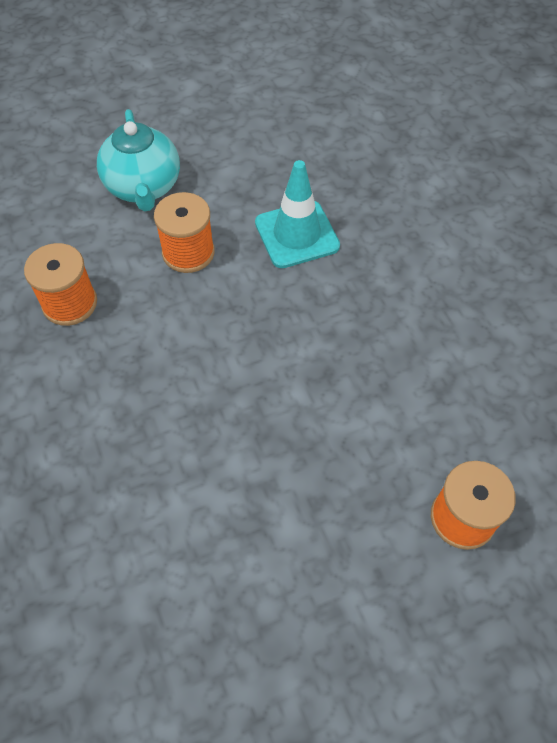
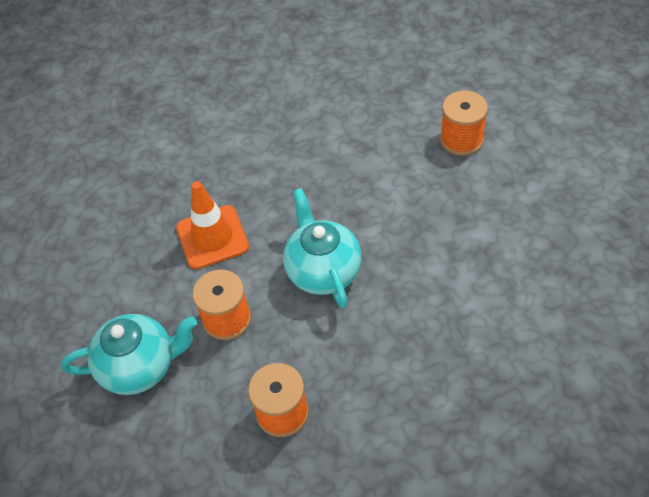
camera: 85 degrees left, 5 degrees down
turquoise traffic cone [255,160,340,268] -> orange traffic cone [176,181,249,269]
none -> turquoise teapot [283,188,362,308]

